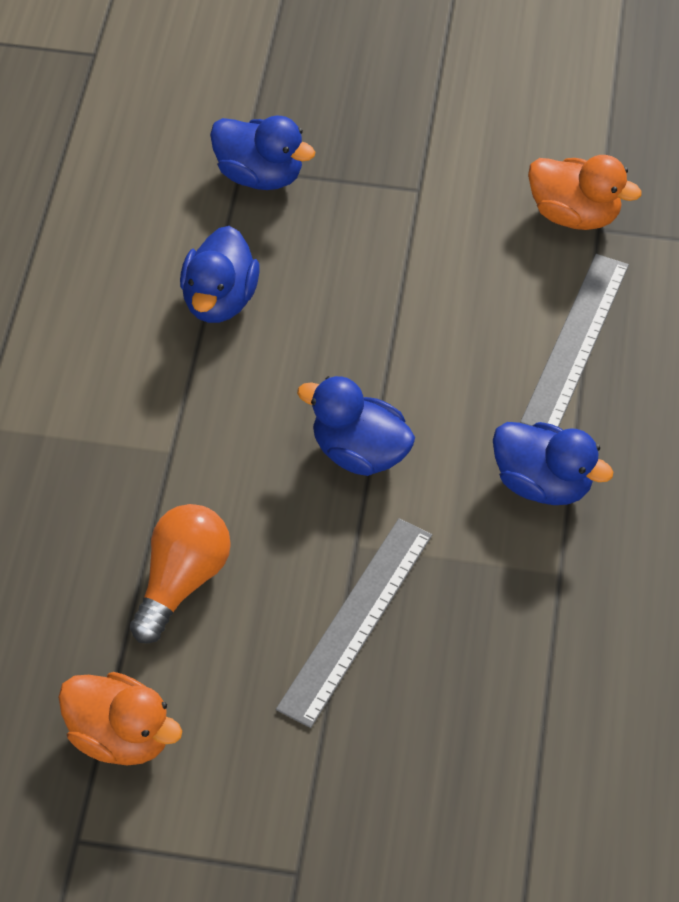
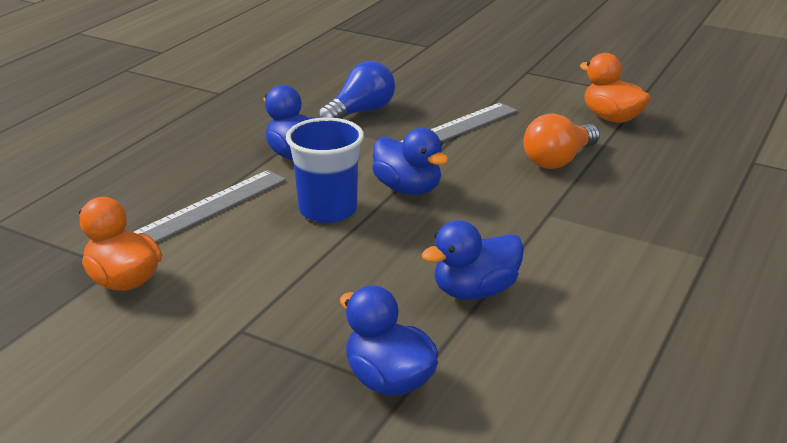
camera: 160 degrees left, 25 degrees down
blue duck [180,226,260,323] -> blue duck turned 150 degrees counterclockwise [421,220,524,300]
none -> blue cup [286,117,364,223]
none -> blue light bulb [318,61,395,119]

